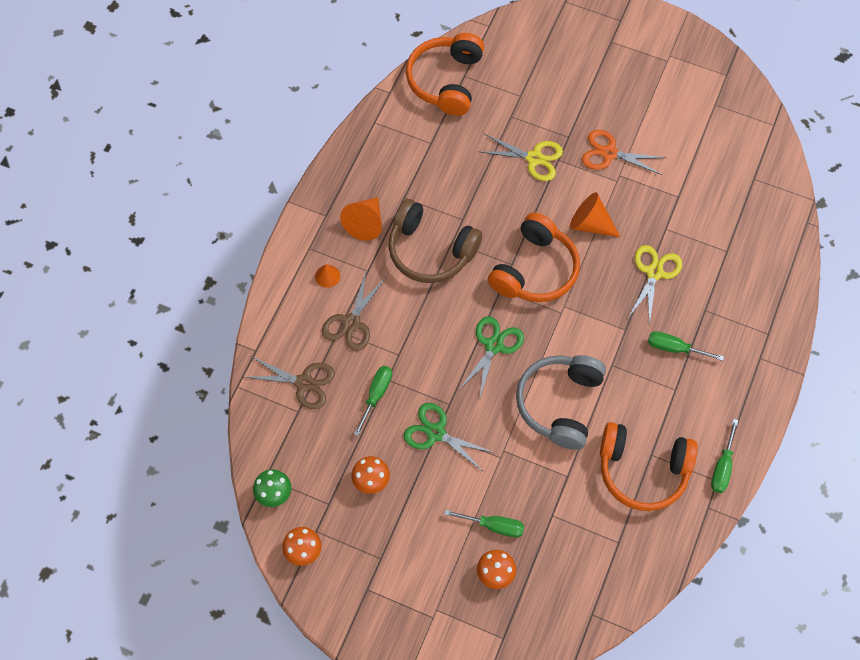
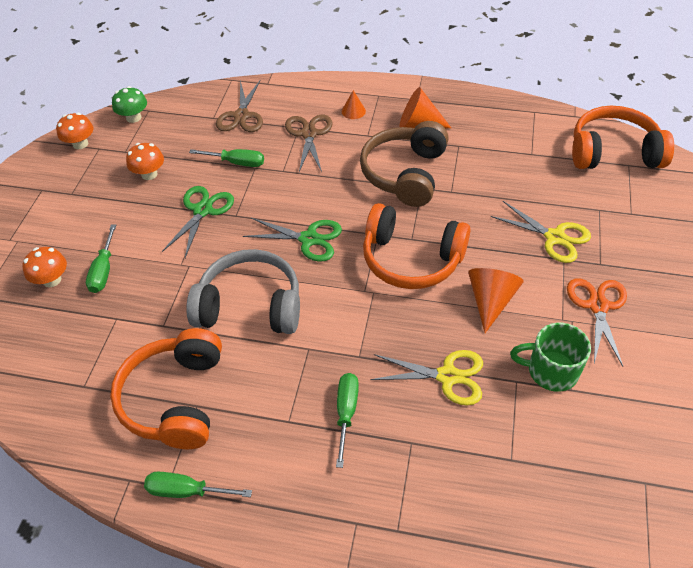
camera: 80 degrees right, 15 degrees down
brown scissors [322,271,385,351] -> brown scissors turned 75 degrees clockwise [285,115,333,172]
yellow scissors [478,134,563,181] -> yellow scissors turned 60 degrees counterclockwise [491,201,591,263]
none -> green mug [510,323,591,392]

